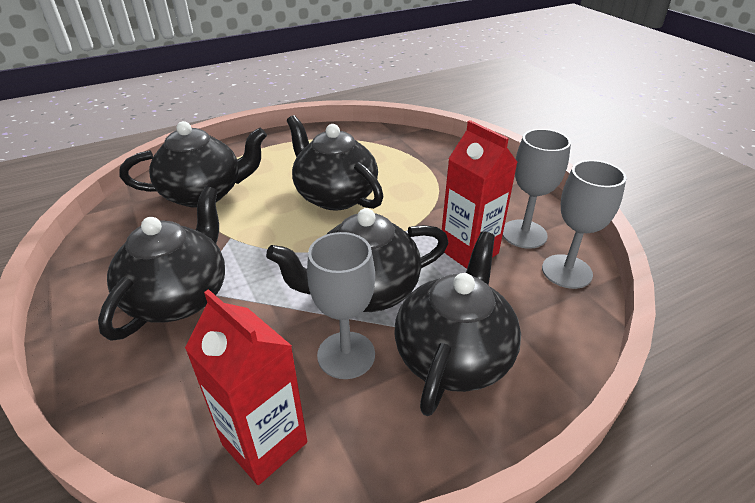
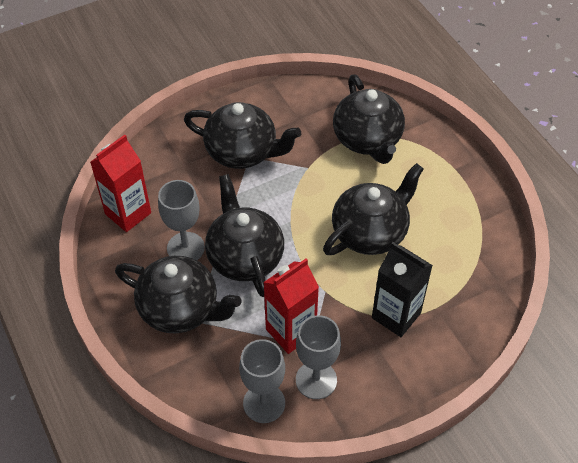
camera: 90 degrees right, 15 degrees up
none -> black carton [372,242,433,337]

